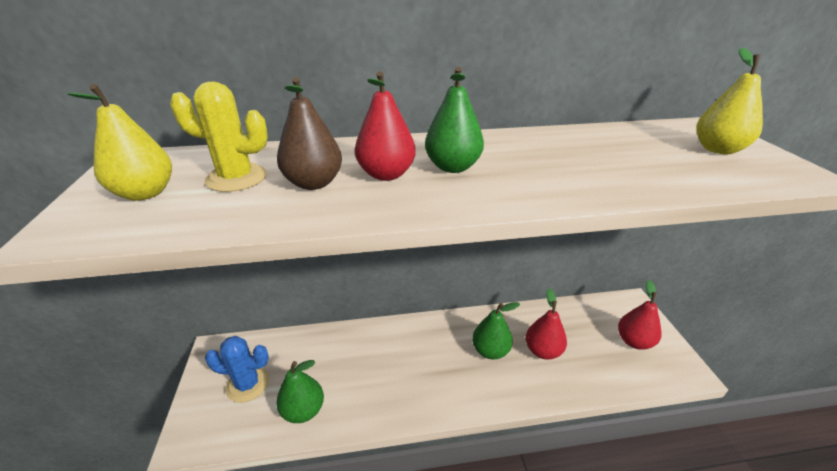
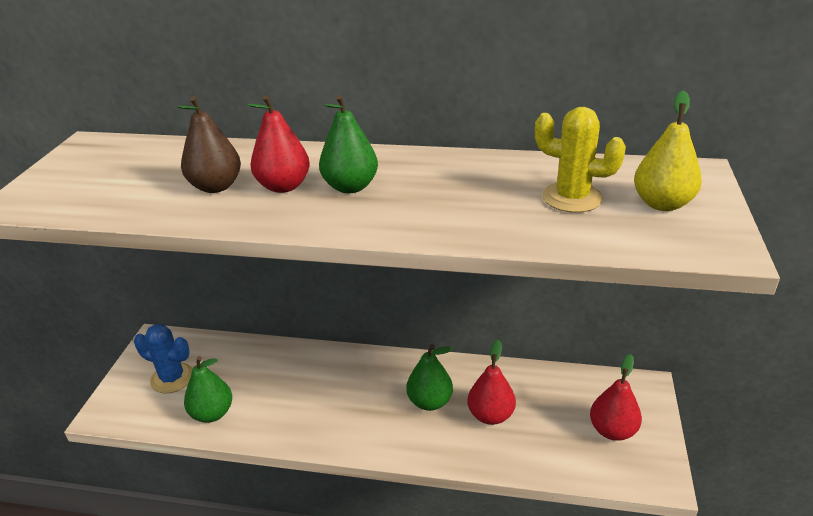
camera: 20 degrees right, 0 degrees up
yellow pear [67,84,172,201] -> none
yellow cactus [170,81,268,192] -> yellow cactus moved to [535,107,626,213]

